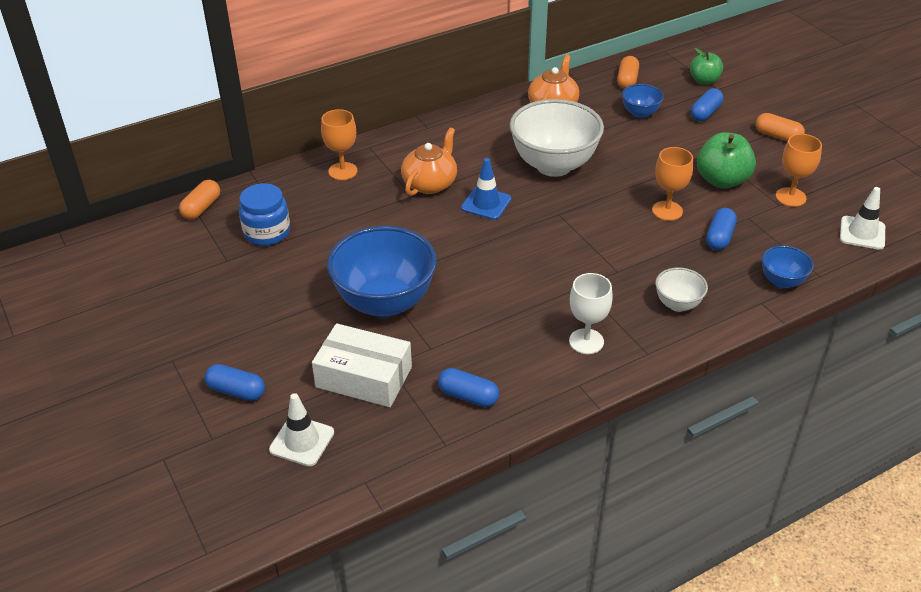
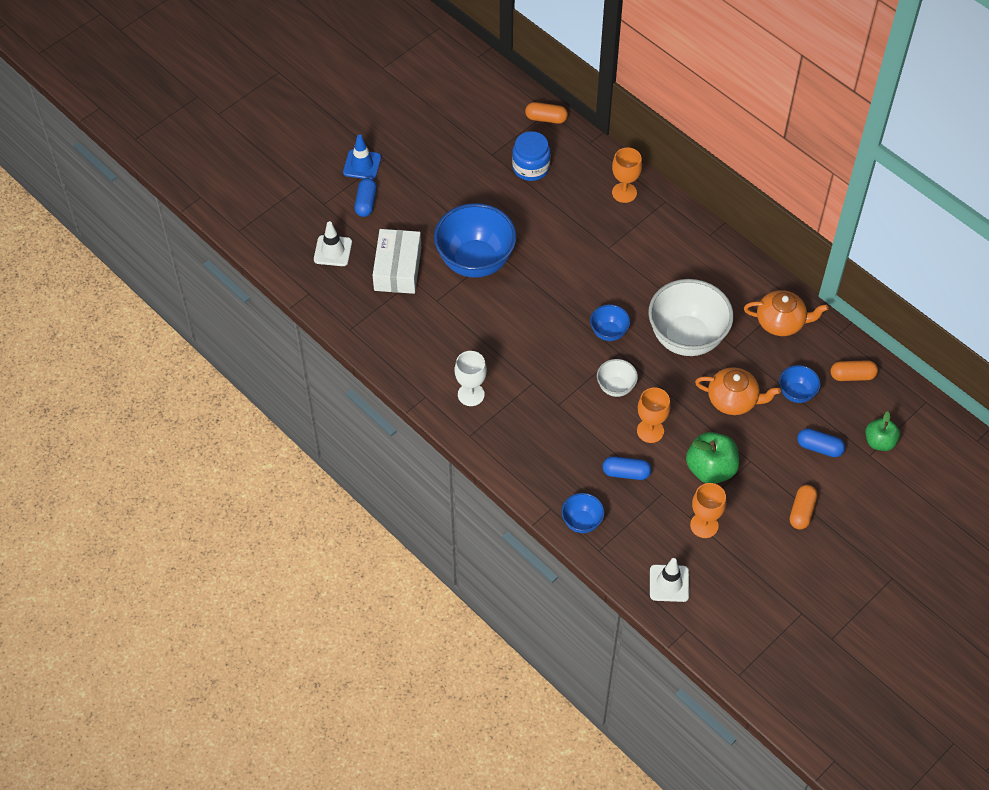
camera: 75 degrees right, 15 degrees up
orange teapot [401,128,457,196] -> orange teapot moved to [695,367,781,415]
blue capsule [438,368,499,407] -> none
blue traffic cone [461,158,511,220] -> blue traffic cone moved to [343,134,381,180]
white bowl [655,267,708,312] -> white bowl moved to [597,359,638,397]
none -> blue bowl [590,304,630,341]

